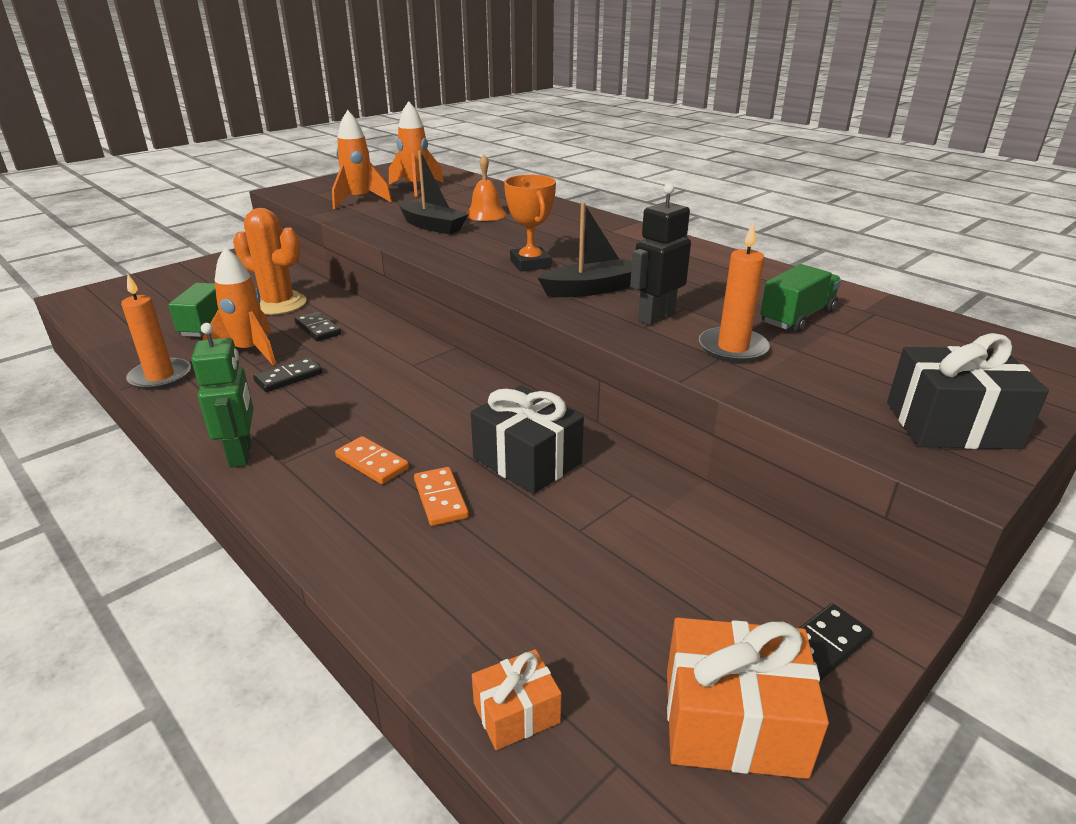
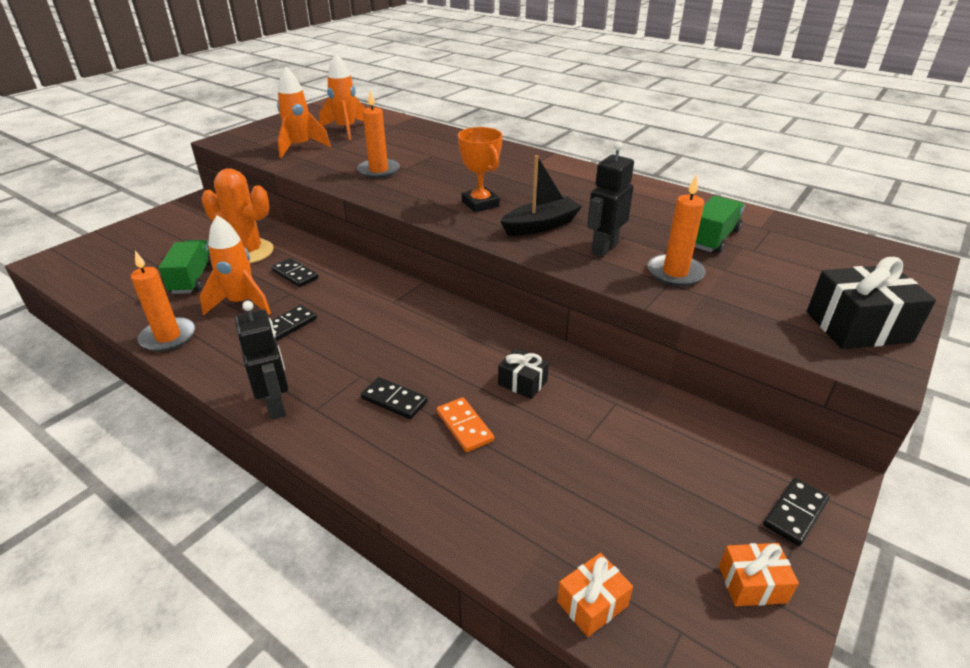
camera: 10 degrees left, 5 degrees up
green robot [191,323,254,468] -> black robot [235,301,288,420]
orange domino [335,436,409,484] -> black domino [361,377,428,419]
black boat [398,151,469,234] -> orange candle [357,90,400,178]
orange bell [466,155,507,221] -> none
black gift [471,385,584,494] -> black gift [498,348,549,399], size x0.55
orange gift [667,617,829,779] -> orange gift [719,543,799,606], size x0.55

